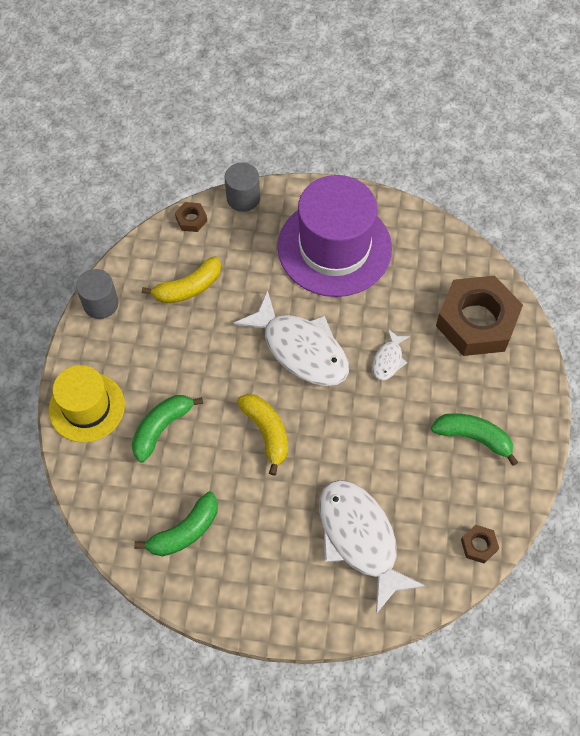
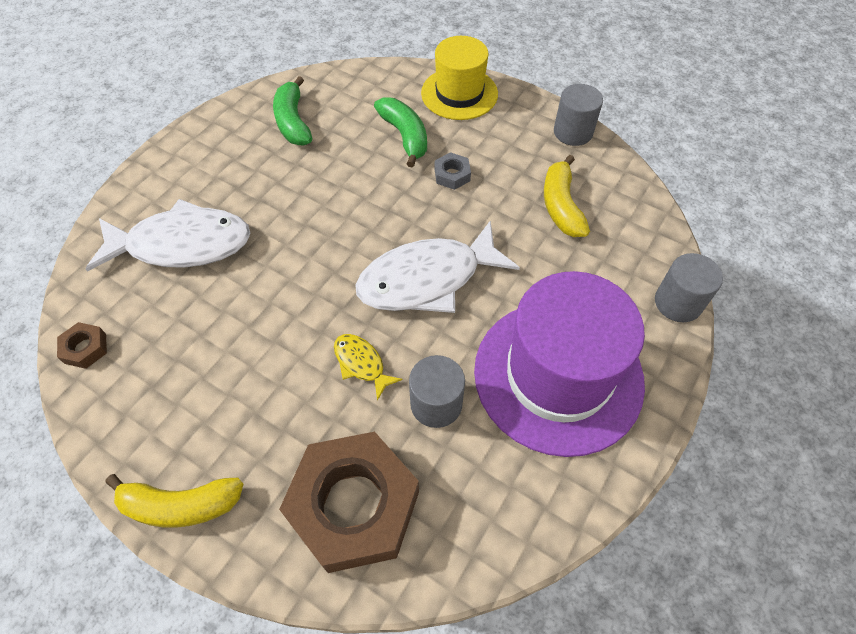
camera: 115 degrees right, 5 degrees down
brown nut [175,202,207,232] -> none
yellow banana [237,394,288,476] -> yellow banana moved to [106,474,243,528]
white fish [372,329,410,381] -> yellow fish [334,334,403,401]
green banana [431,413,518,466] -> none
none -> grey cylinder [409,355,465,428]
none -> grey nut [435,152,471,190]

